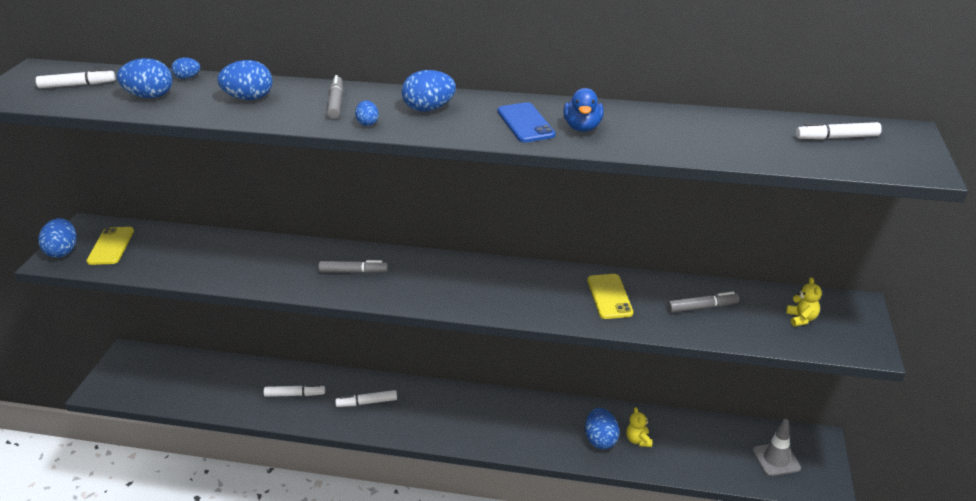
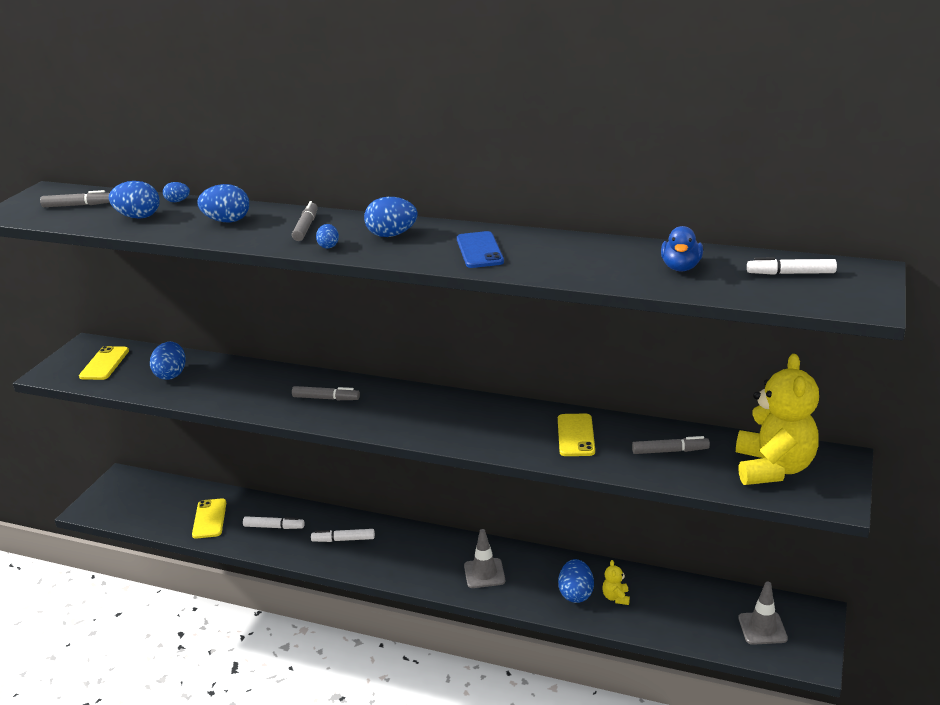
camera: 10 degrees right, 5 degrees down
white marker [36,68,116,88] -> grey marker [40,190,110,207]
blue egg [38,218,77,258] -> blue egg moved to [150,342,186,380]
blue duck [563,88,604,132] -> blue duck moved to [661,226,703,271]
yellow teddy bear [786,277,822,327] -> yellow teddy bear [736,354,819,485], size x2.49
none -> yellow phone [192,498,226,539]
none -> grey traffic cone [464,529,505,588]

